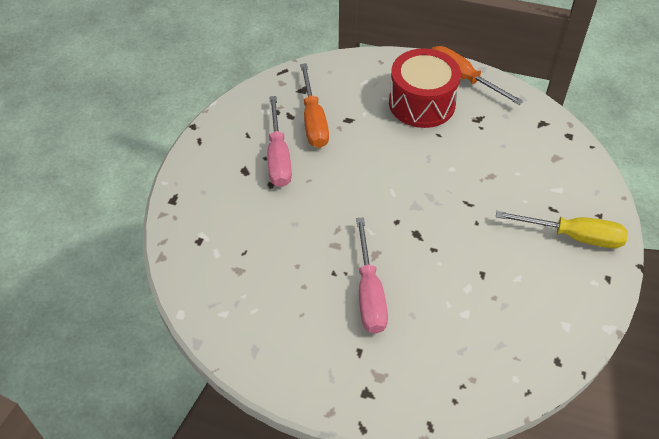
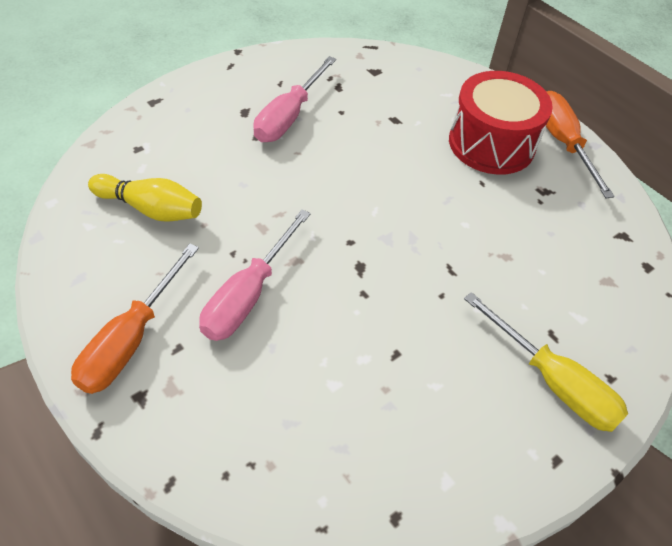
camera: 30 degrees right, 0 degrees up
orange screwdriver [300,63,329,148] -> orange screwdriver moved to [71,243,199,394]
none -> yellow bowling pin [88,174,202,222]

